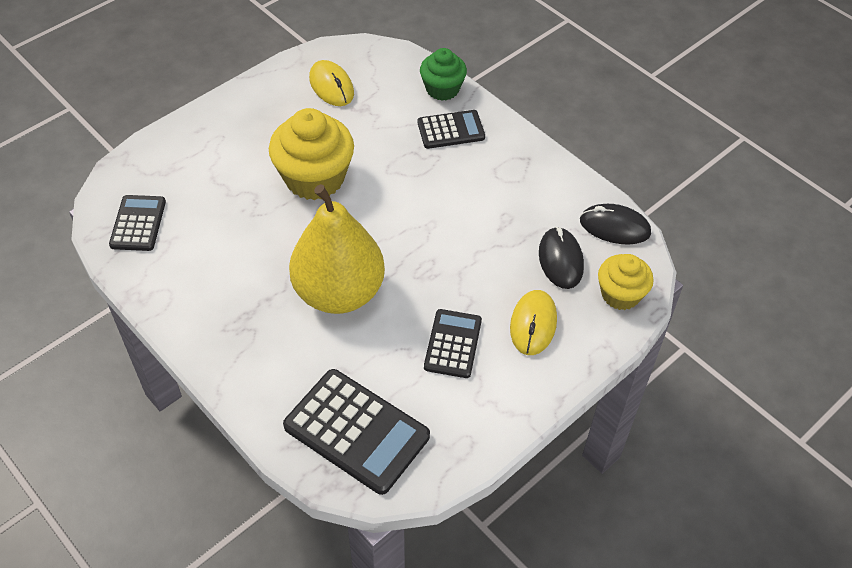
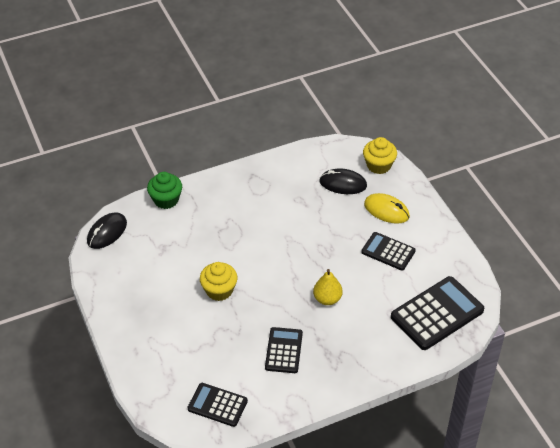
camera: 70 degrees left, 5 degrees down
yellow cupcake [269,108,354,200] -> yellow cupcake [200,262,238,301], size x0.61
yellow pear [289,184,385,314] -> yellow pear [313,269,343,305], size x0.45
yellow mouse [309,60,354,106] -> none
black calculator [417,110,485,149] -> black calculator moved to [265,327,303,373]
black mouse [580,204,651,245] -> black mouse moved to [87,212,127,249]

